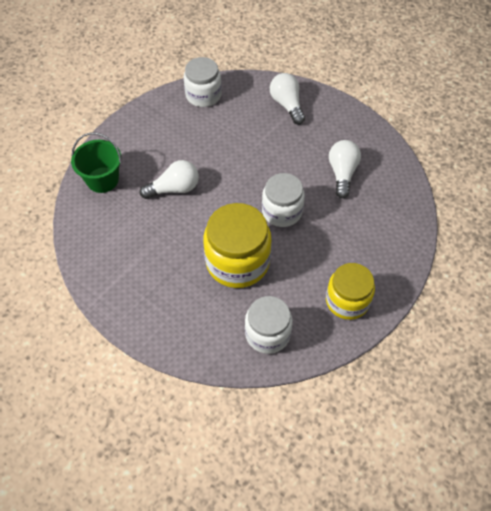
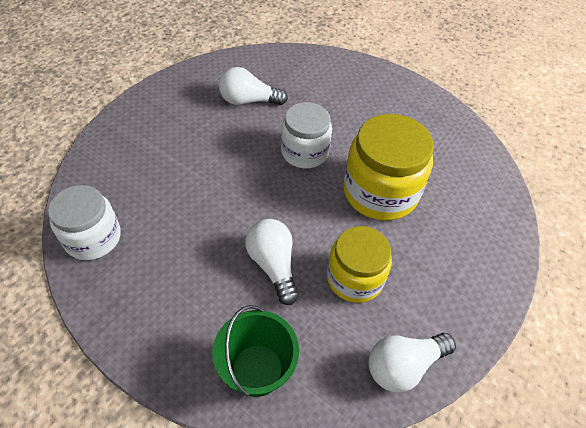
camera: 95 degrees left, 5 degrees down
white jar [245,296,293,354] -> none
white light bulb [270,73,305,125] -> white light bulb moved to [369,333,456,392]
yellow jar [326,263,375,320] -> yellow jar moved to [327,226,392,303]

